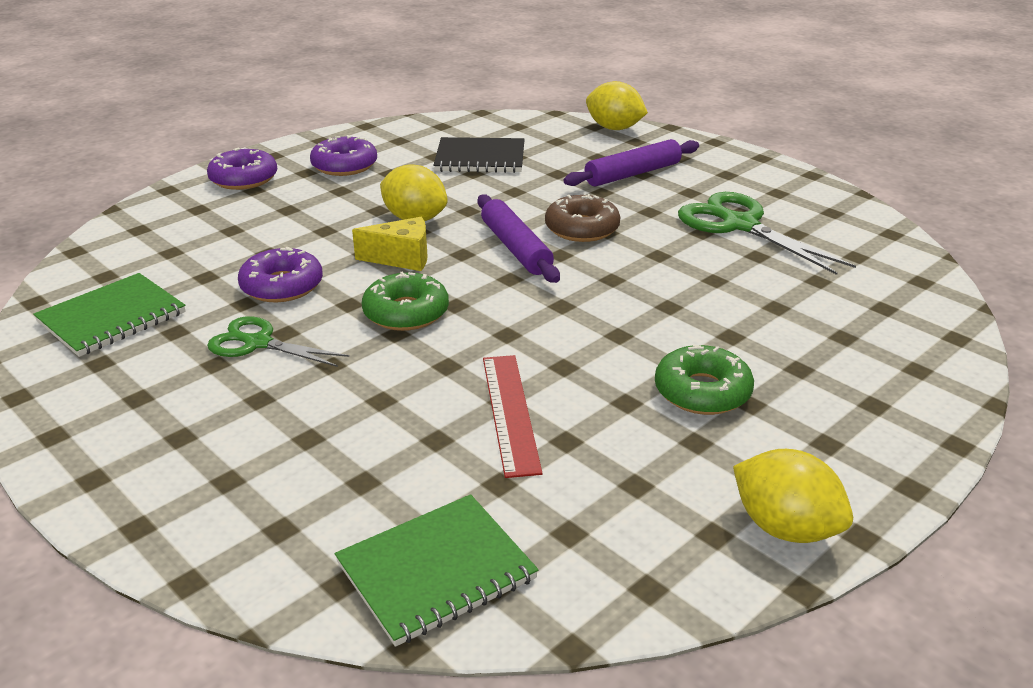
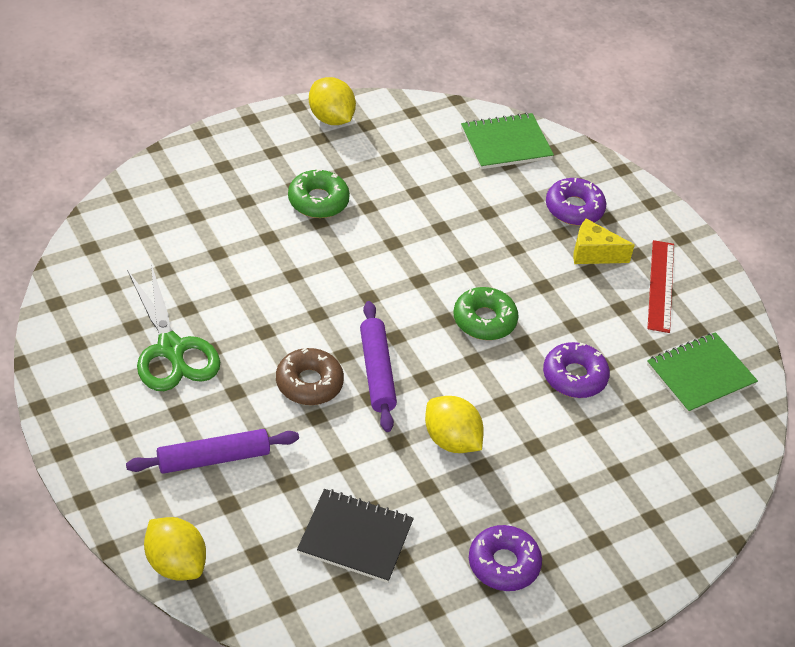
camera: 170 degrees left, 15 degrees up
purple donut [207,148,277,190] -> purple donut moved to [546,178,606,226]
green scissors [207,316,349,367] -> none
yellow cheese [352,217,427,271] -> yellow cheese moved to [573,218,635,264]
red ruler [483,355,543,478] -> red ruler moved to [647,240,674,333]

